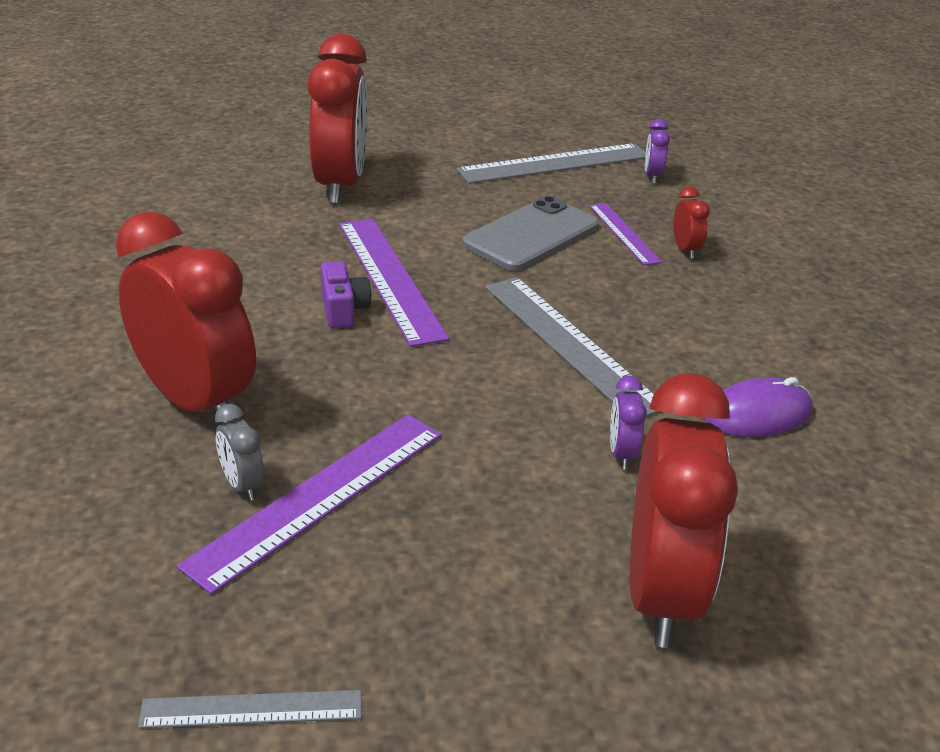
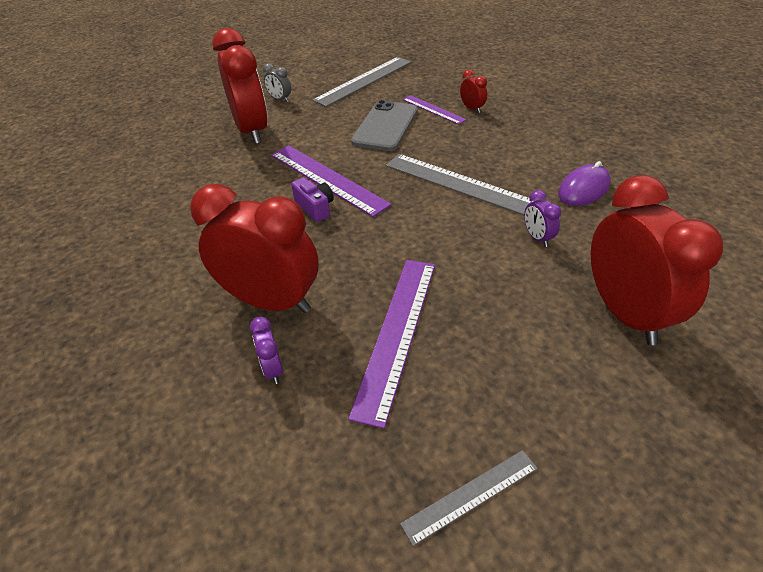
camera: 20 degrees left, 10 degrees up
grey clock [215,404,264,501] -> grey clock moved to [263,63,291,102]
purple clock [645,119,670,184] -> purple clock moved to [250,316,283,384]

